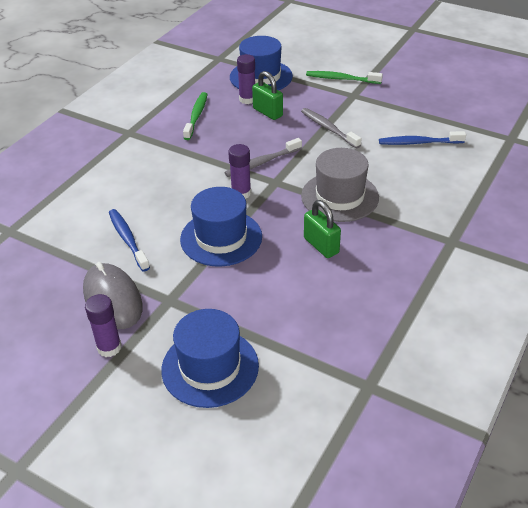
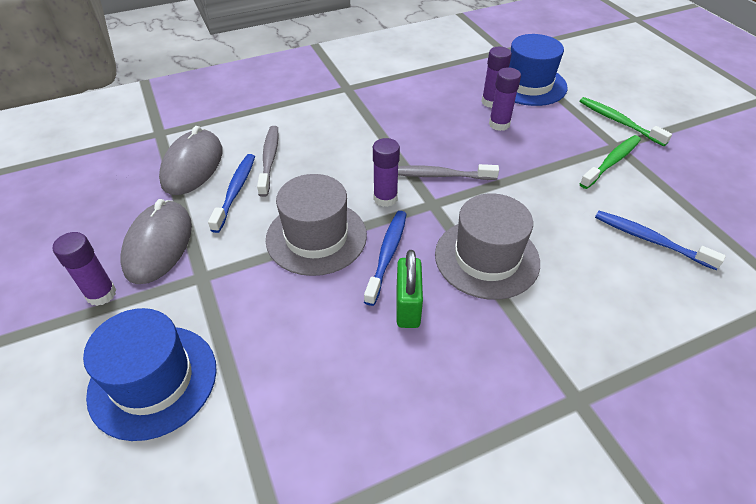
camera: 35 degrees right, 5 degrees up
blue hat [180,187,262,267] -> grey hat [266,174,367,276]
green toothbrush [183,92,207,140] -> green toothbrush moved to [580,135,641,189]
green padlock [252,71,283,120] -> purple glue stick [489,67,521,131]
grey toothbrush [301,108,362,148] -> grey toothbrush moved to [257,126,279,197]
none -> grey mouse [159,126,223,195]
none -> blue toothbrush [364,211,407,306]

